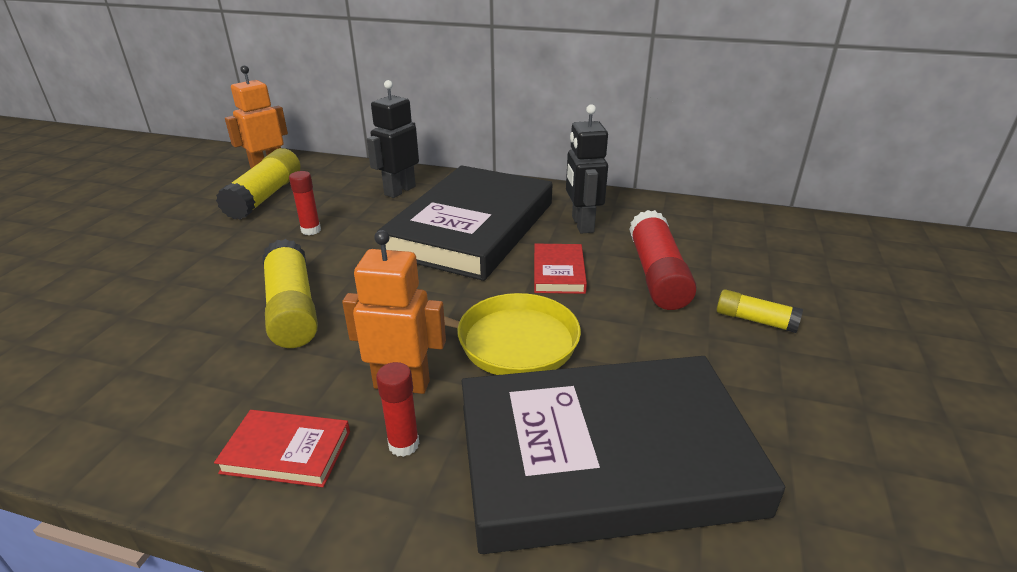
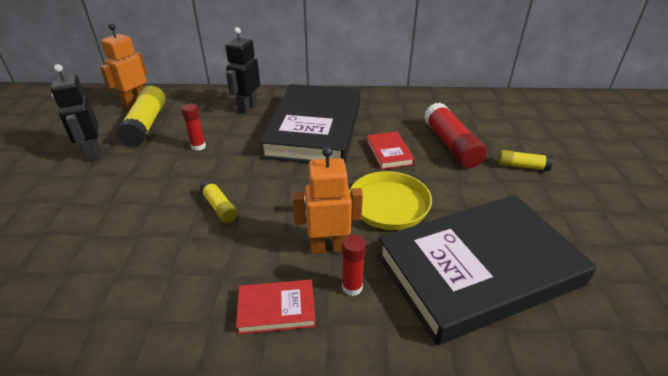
camera: 15 degrees left, 5 degrees up
yellow glue stick [262,239,318,348] -> yellow glue stick [200,180,238,223], size x0.54
black robot [566,104,608,234] -> black robot moved to [51,64,99,161]

